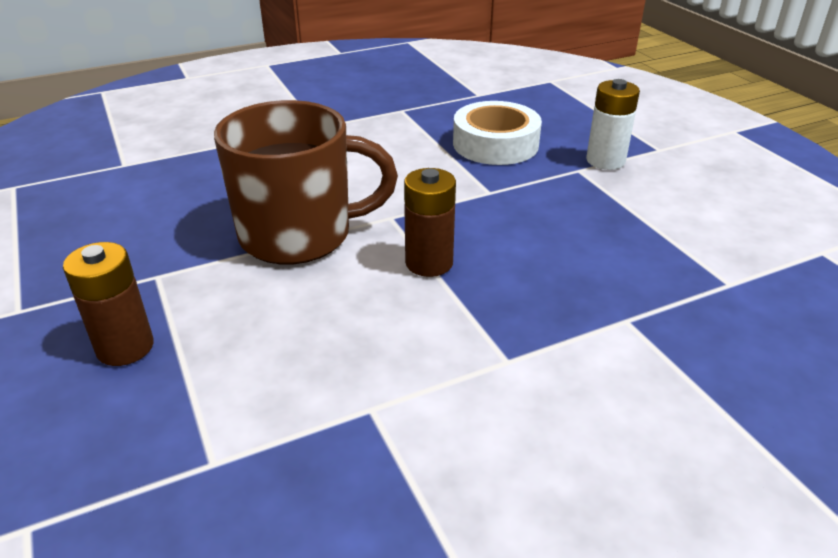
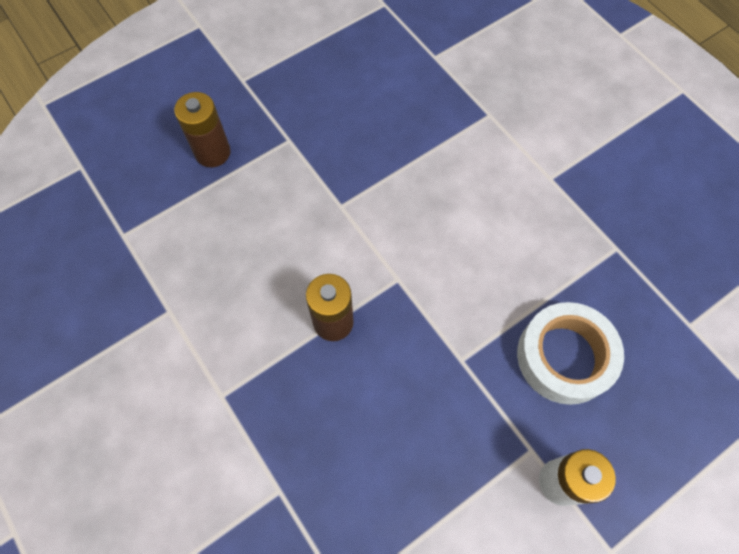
camera: 80 degrees right, 30 degrees up
brown mug [214,100,398,264] -> none

